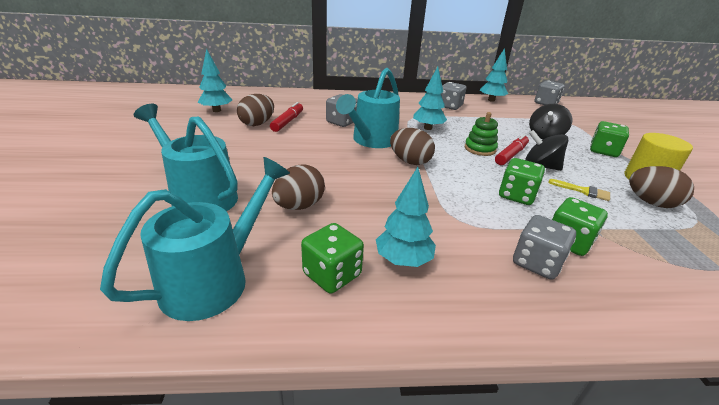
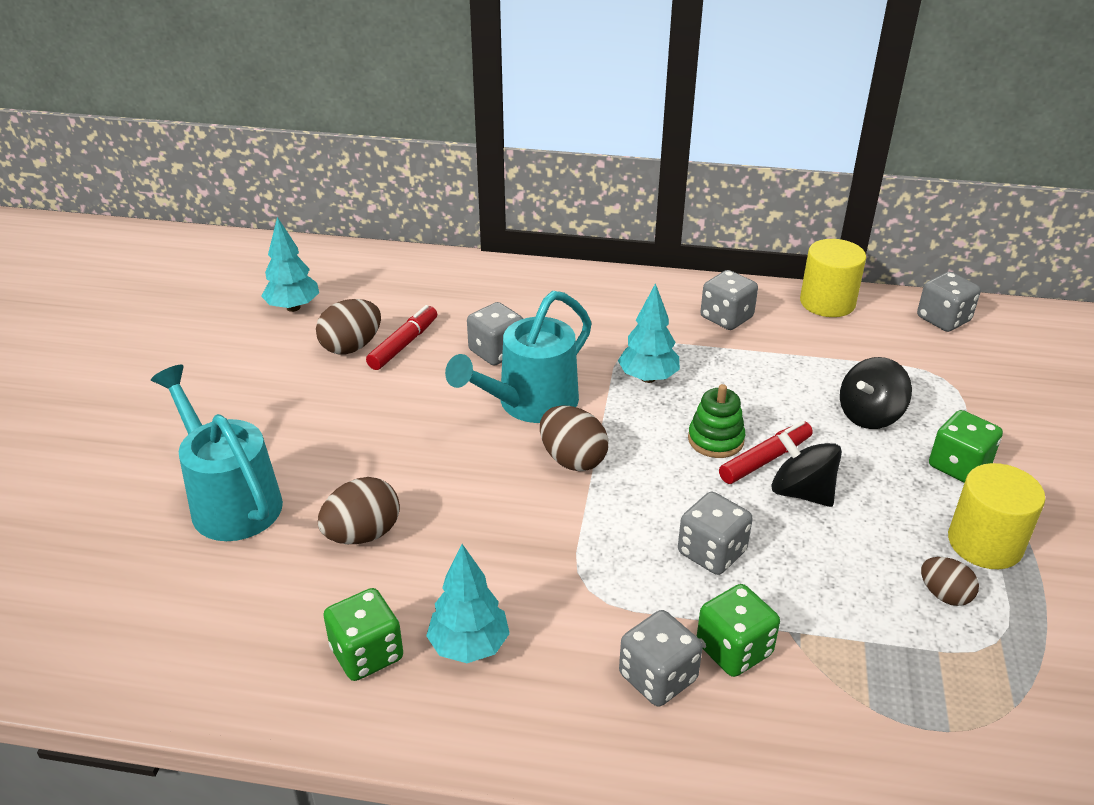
camera: 15 degrees right, 5 degrees up
turquoise watering can [100,157,290,321] -> none
turquoise tree [480,48,508,102] -> yellow cylinder [800,239,866,317]
green dice [499,158,545,205] -> grey dice [678,492,753,575]
yellow brush [548,179,610,201] -> none
brown egg [629,166,694,208] -> brown egg [921,557,979,606], size x0.64

